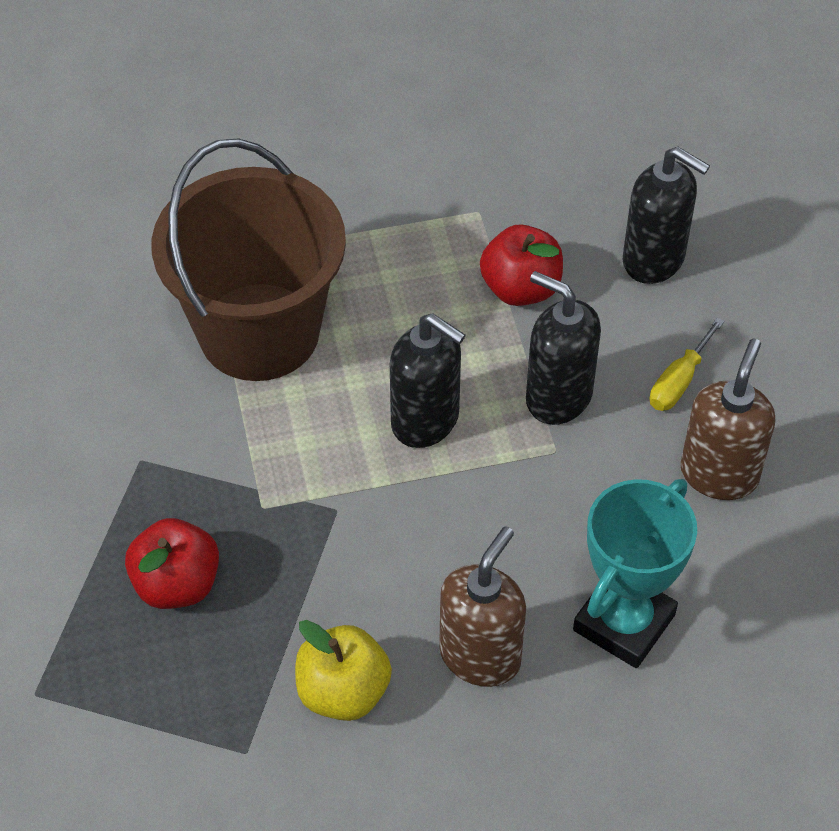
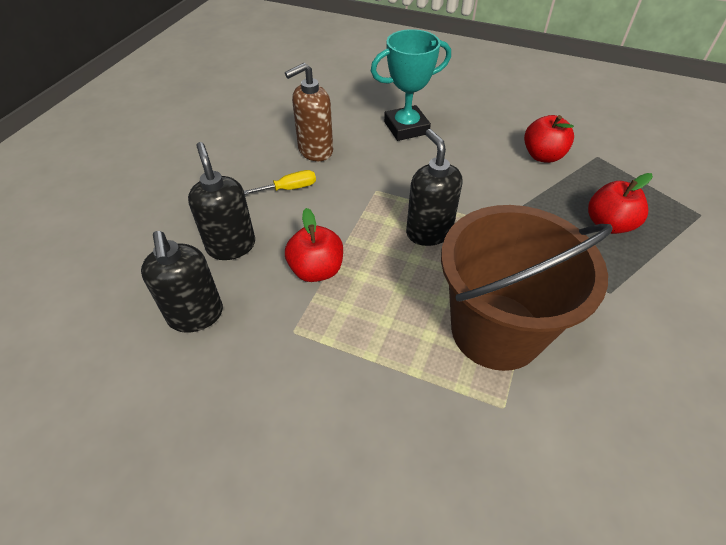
camera: 145 degrees left, 5 degrees down
yellow apple [295,620,392,721] -> red apple [524,115,574,163]
brown soap dispenser [439,526,526,687] -> none
black soap dispenser [526,271,601,425] -> black soap dispenser moved to [141,231,223,333]

